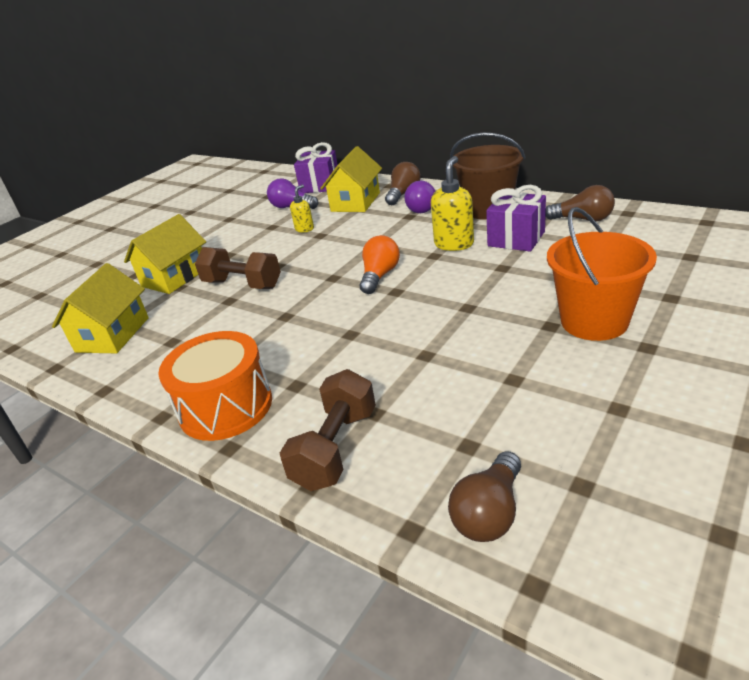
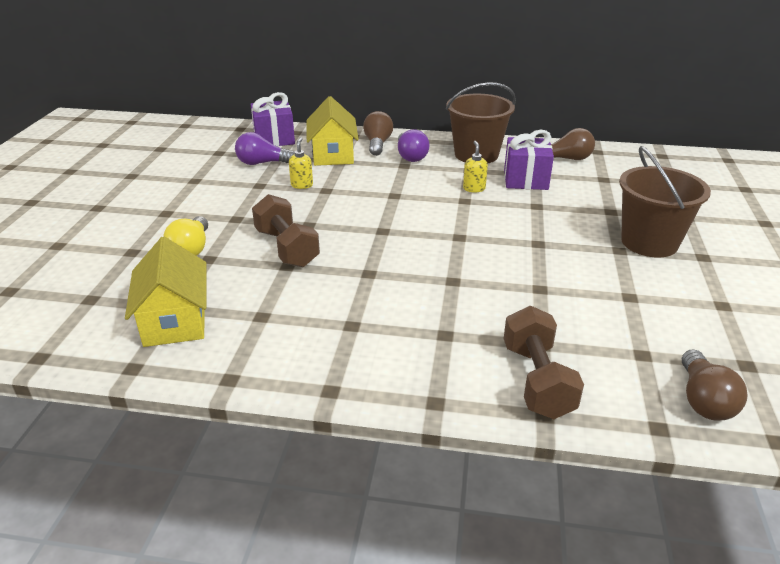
camera: 30 degrees left, 0 degrees up
yellow house [124,214,206,294] -> yellow light bulb [163,216,208,256]
orange drum [158,331,272,441] -> none
brown dumbbell [195,247,281,289] -> brown dumbbell turned 60 degrees clockwise [252,194,320,267]
orange light bulb [360,235,400,294] -> none
yellow soap dispenser [431,156,474,251] -> yellow soap dispenser [463,141,488,192], size x0.58
orange bucket [547,207,657,341] -> brown bucket [619,146,711,257]

